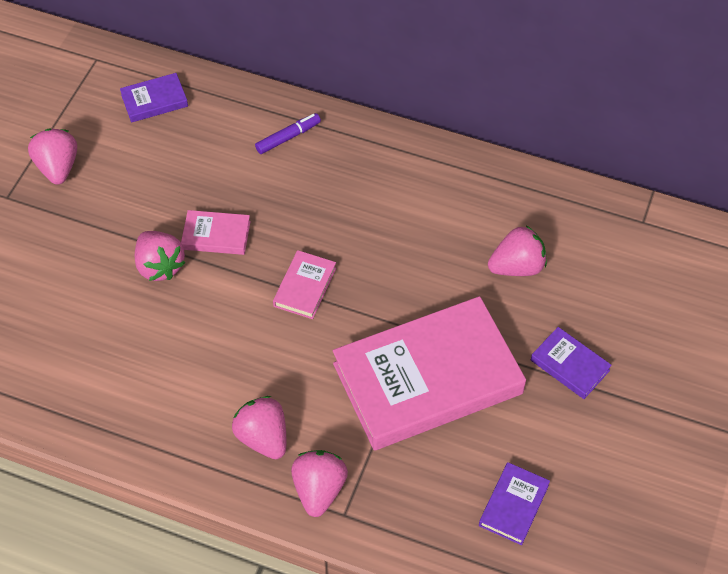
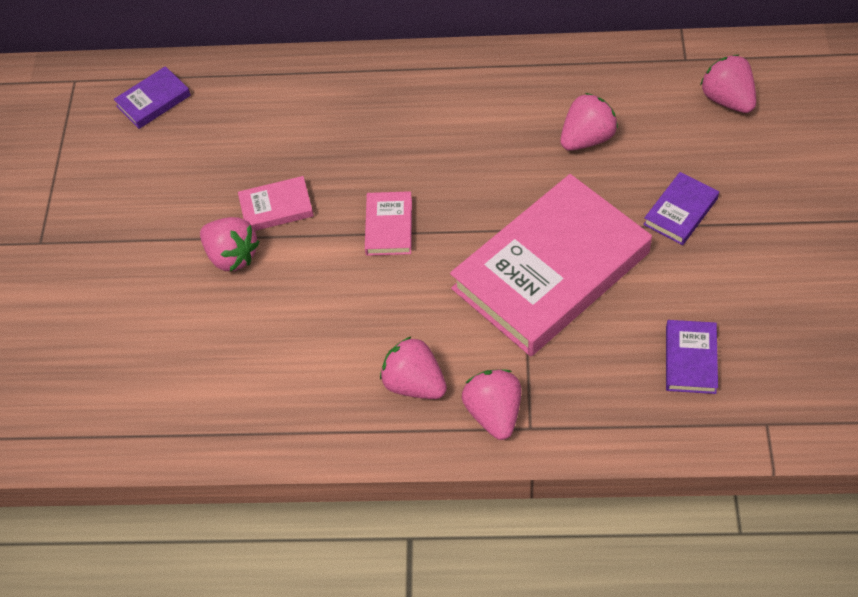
camera: 15 degrees left, 0 degrees up
pink strawberry [28,129,77,185] -> pink strawberry moved to [700,55,756,113]
purple marker [255,113,321,154] -> none
purple book [531,327,612,399] -> purple book turned 75 degrees counterclockwise [643,172,719,245]

